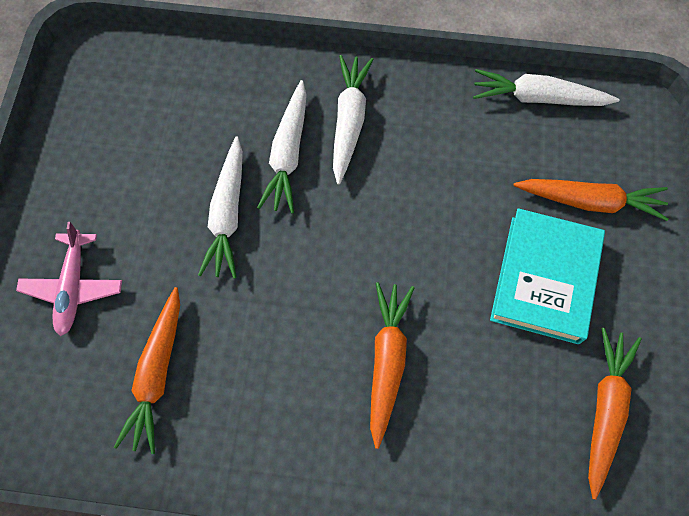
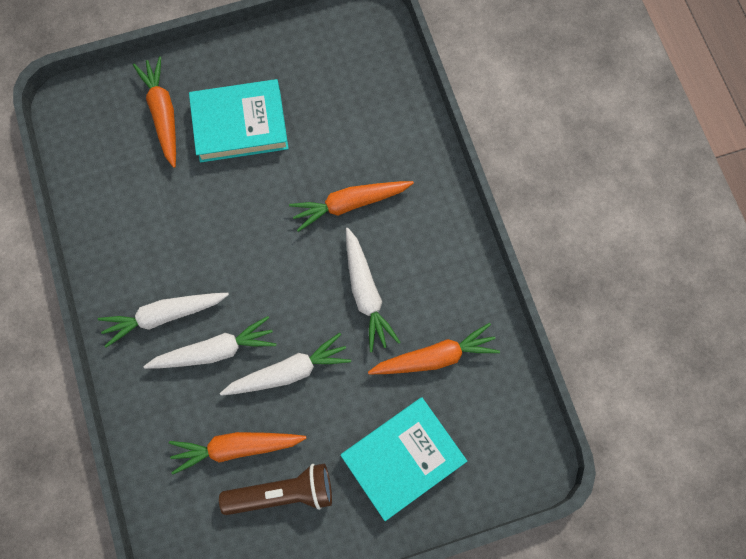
camera: 115 degrees left, 5 degrees up
pink plane [16,222,122,336] -> turquoise book [341,397,467,521]
white carrot [473,69,620,106] -> white carrot moved to [346,228,400,352]
orange carrot [588,328,642,500] -> orange carrot moved to [169,432,307,475]
none -> brown flashlight [219,464,332,515]

